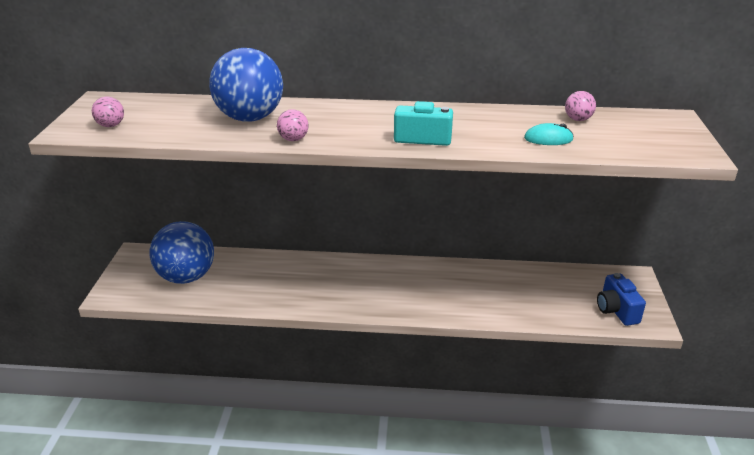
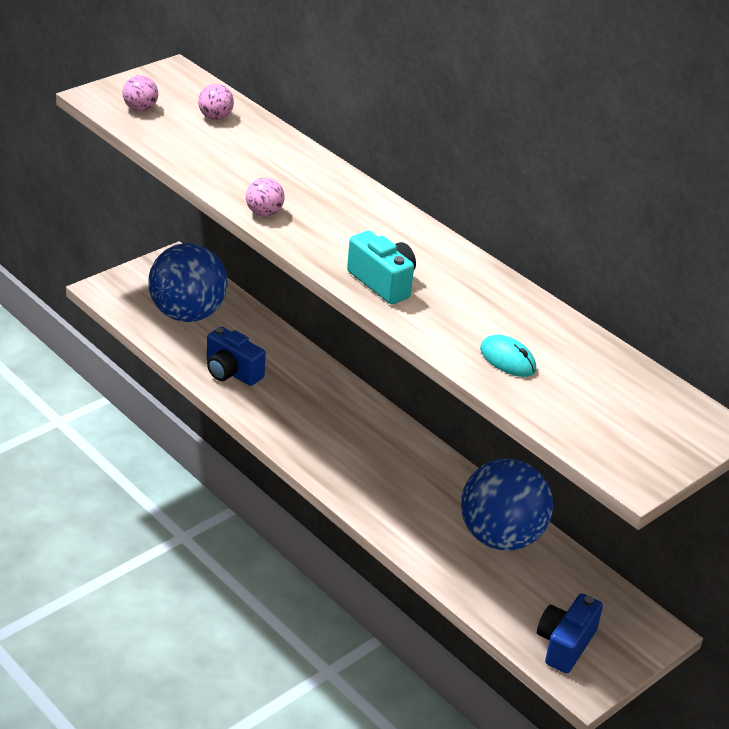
camera: 40 degrees right, 5 degrees up
blue ball [209,48,283,122] -> blue ball moved to [461,459,553,550]
pink ball [565,91,596,121] -> pink ball moved to [198,84,234,120]
none -> blue camera [207,327,266,386]

